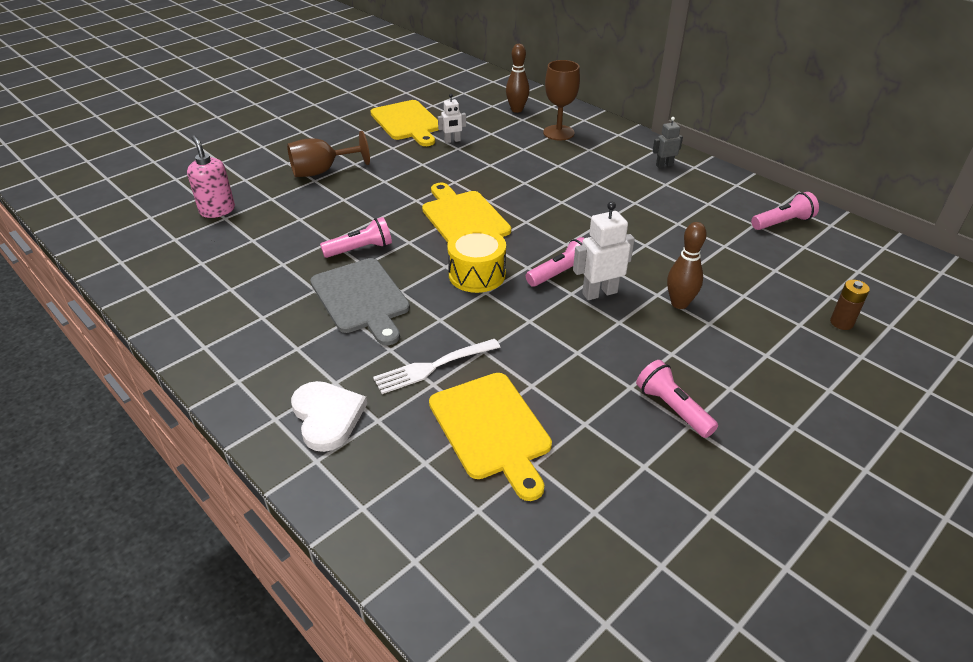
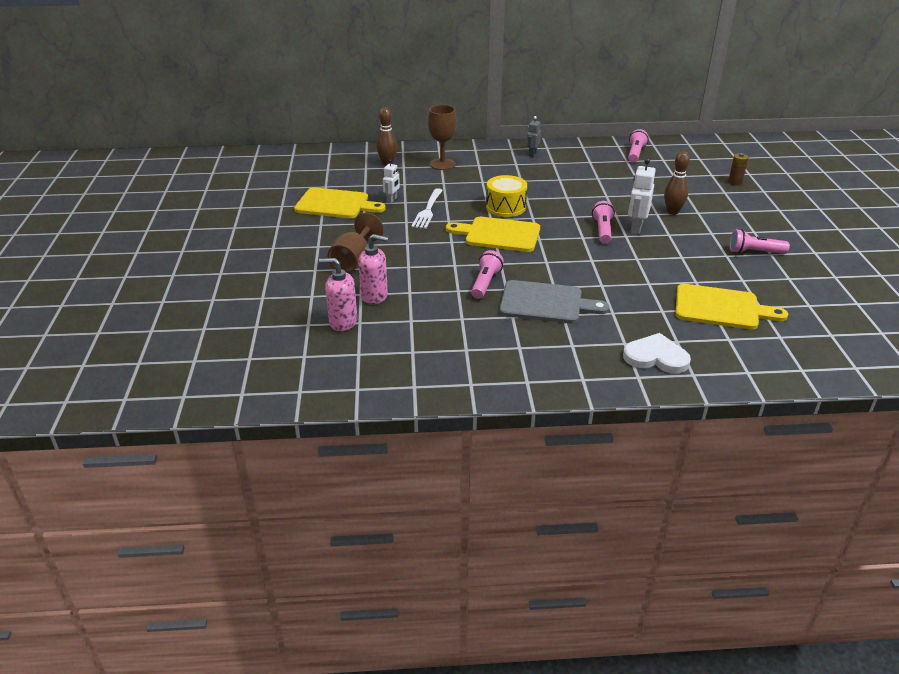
camera: 50 degrees left, 5 degrees down
white fork [373,339,501,394] -> white fork moved to [411,188,443,229]
yellow drum [447,228,506,293] -> yellow drum moved to [486,175,527,217]
none -> pink soap dispenser [358,234,389,305]

